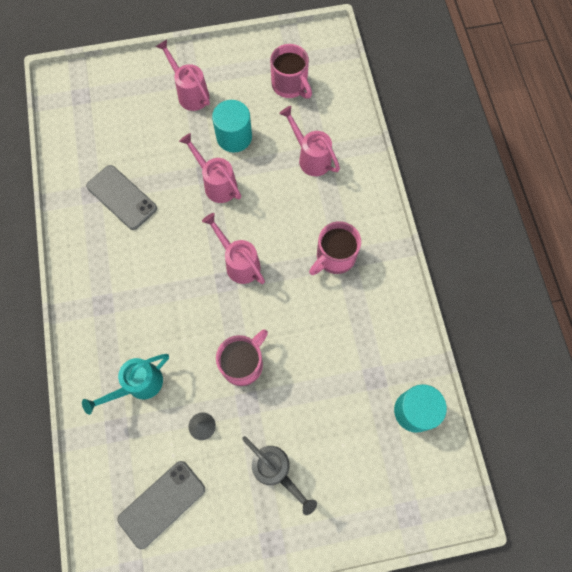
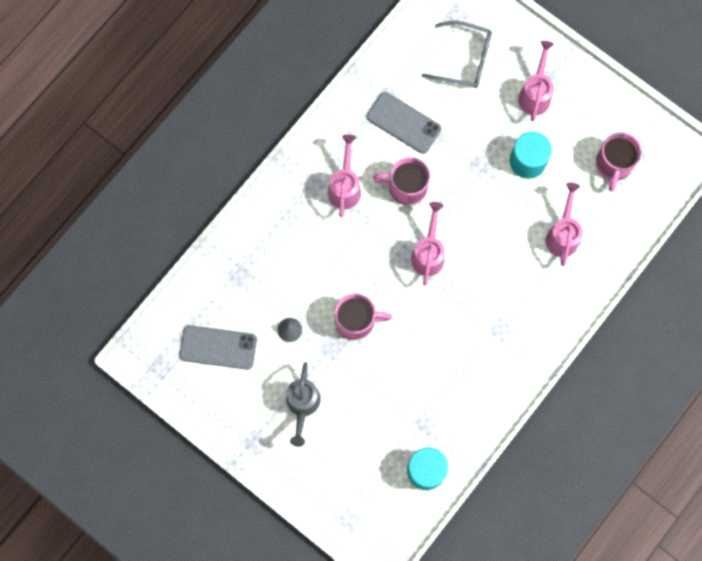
camera: 50 degrees right, 5 degrees up
turquoise watering can [82,354,169,415] -> none
grey phone [86,165,157,230] -> grey phone turned 60 degrees counterclockwise [367,92,441,154]
pink watering can [179,133,241,203] -> pink watering can moved to [328,134,361,217]
pink mug [309,221,361,275] -> pink mug moved to [373,157,430,205]
none -> grey glasses [422,21,492,88]

